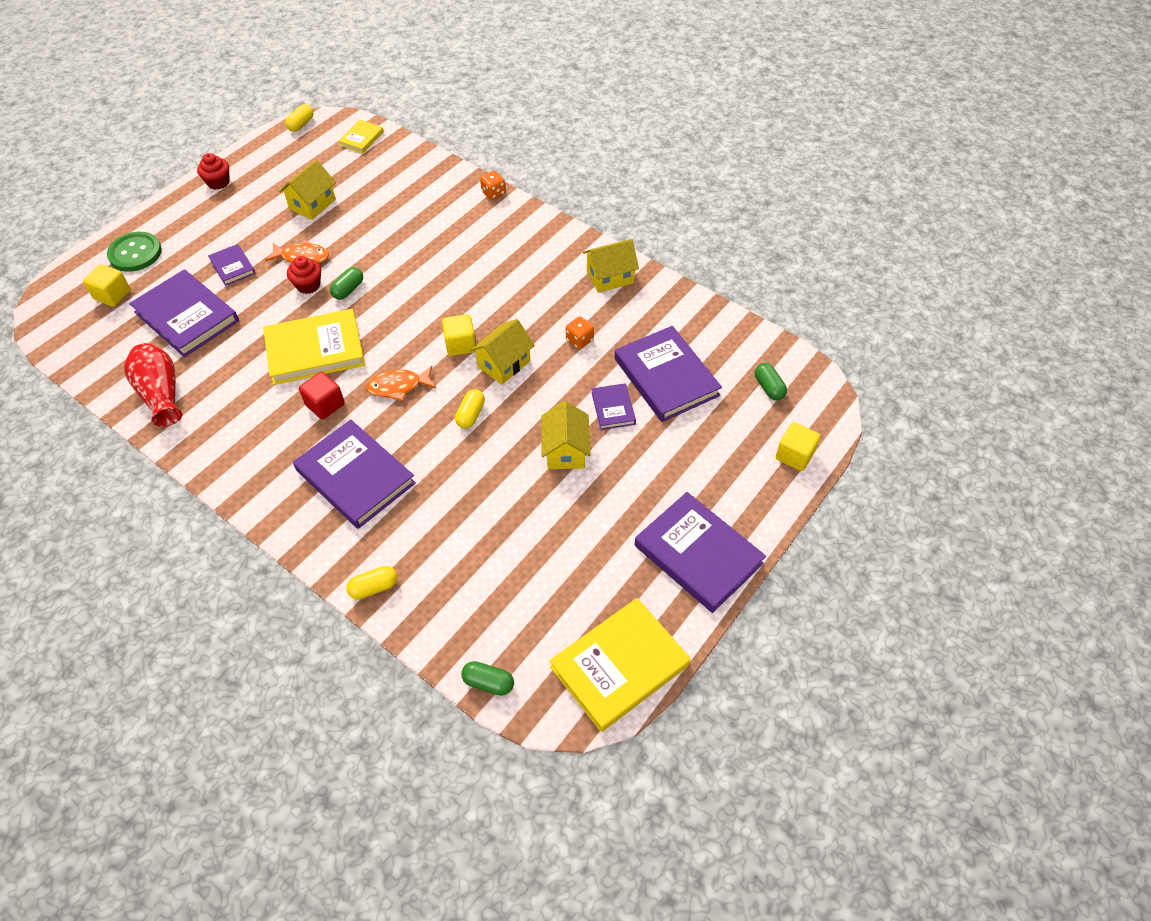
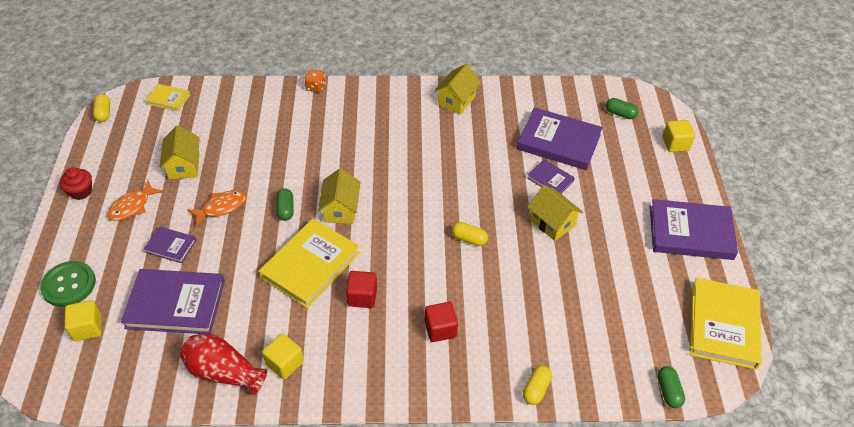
camera: 40 degrees left, 5 degrees down
red cupcake [287,256,321,294] -> none
purple book [293,420,416,529] -> red cube [425,302,458,342]
yellow book [338,120,384,153] -> yellow book turned 60 degrees counterclockwise [145,84,190,112]
orange fish [366,366,436,401] -> orange fish moved to [107,180,163,221]
yellow cube [442,314,476,356] -> yellow cube moved to [262,333,304,379]
yellow capsule [455,389,485,429] -> yellow capsule turned 45 degrees counterclockwise [452,222,488,246]
green capsule [461,661,514,696] -> green capsule turned 75 degrees counterclockwise [657,366,685,408]
yellow house [470,319,535,384] -> yellow house moved to [318,168,361,224]
orange dice [566,317,594,349] -> none

